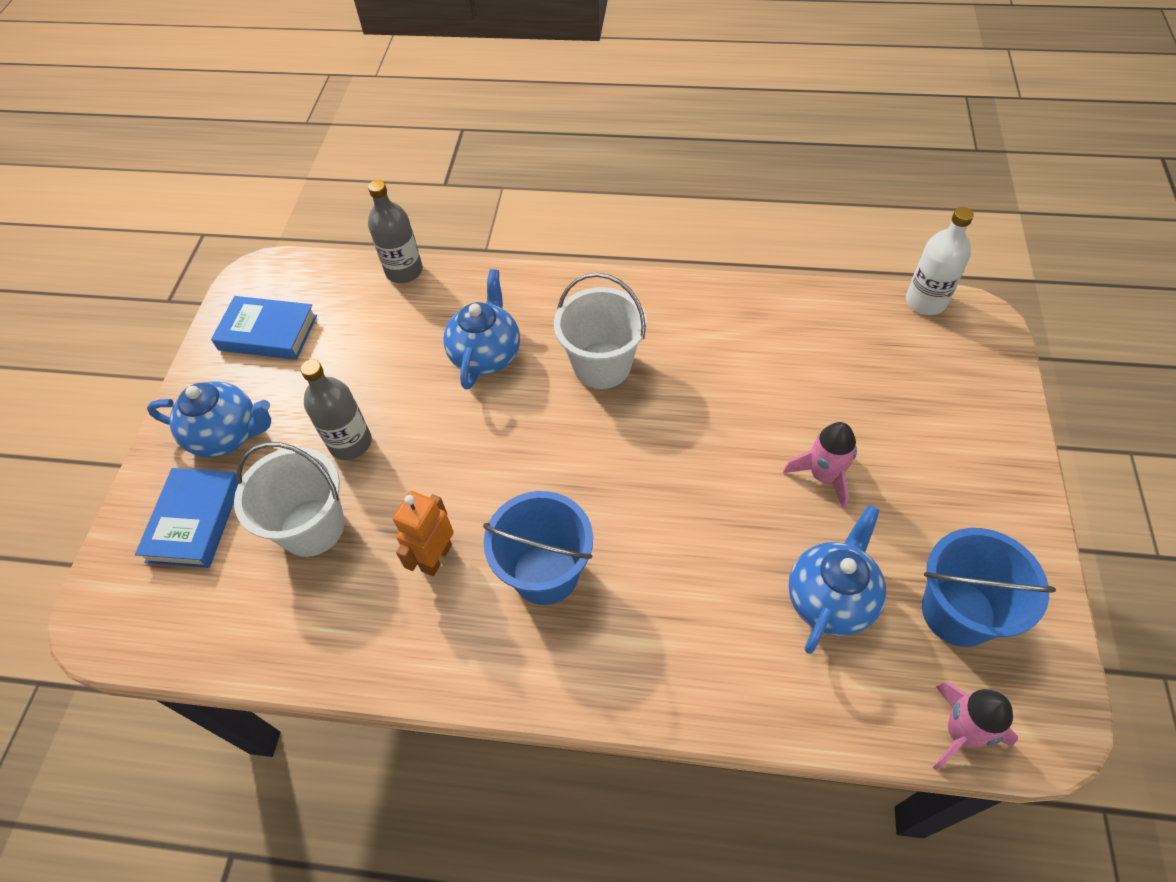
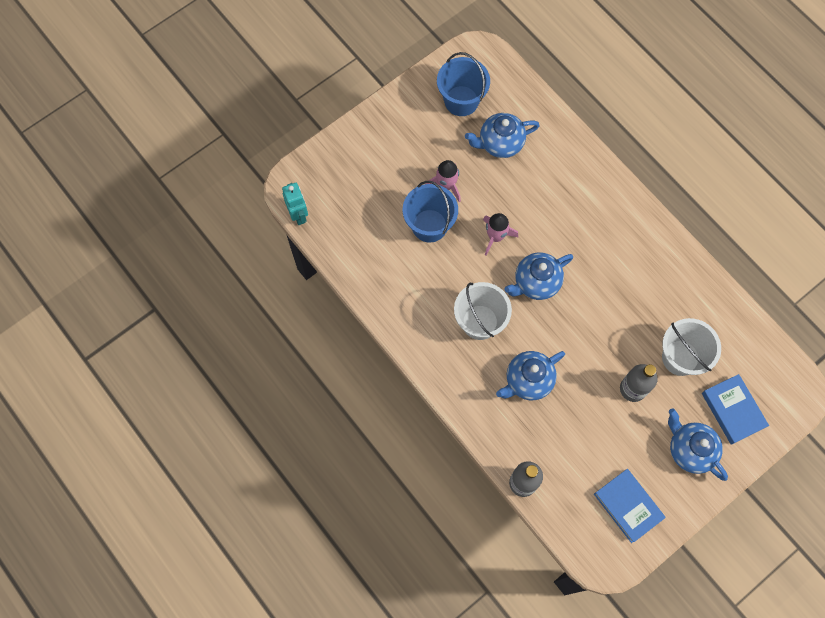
camera: 140 degrees left, 15 degrees up
blue book [135,468,238,568] -> blue book turned 75 degrees counterclockwise [702,374,769,445]
orange robot [393,491,454,576] -> none
blue bucket [483,491,593,605] -> blue bucket moved to [403,181,458,242]
white bottle [906,207,974,315] -> turquoise robot [282,183,308,225]
pink rocket [933,682,1018,770] -> pink rocket moved to [483,213,518,256]
none -> blue teapot [504,253,573,300]

